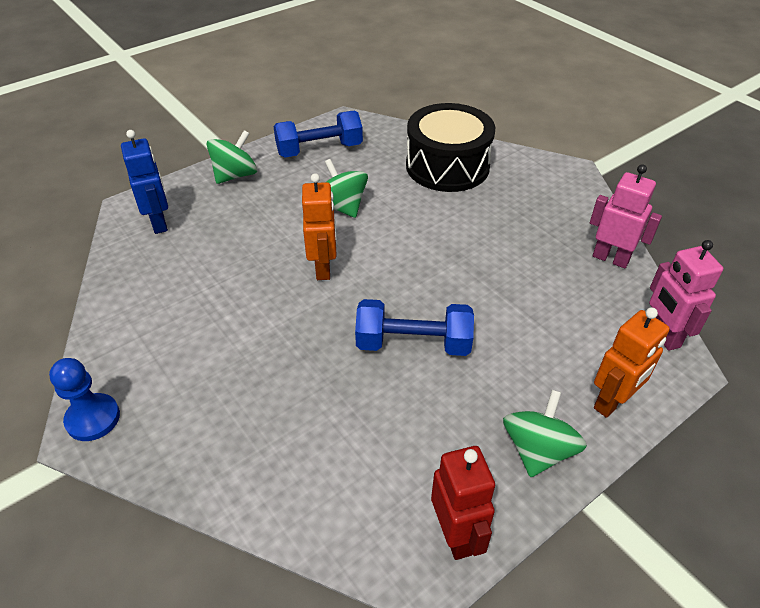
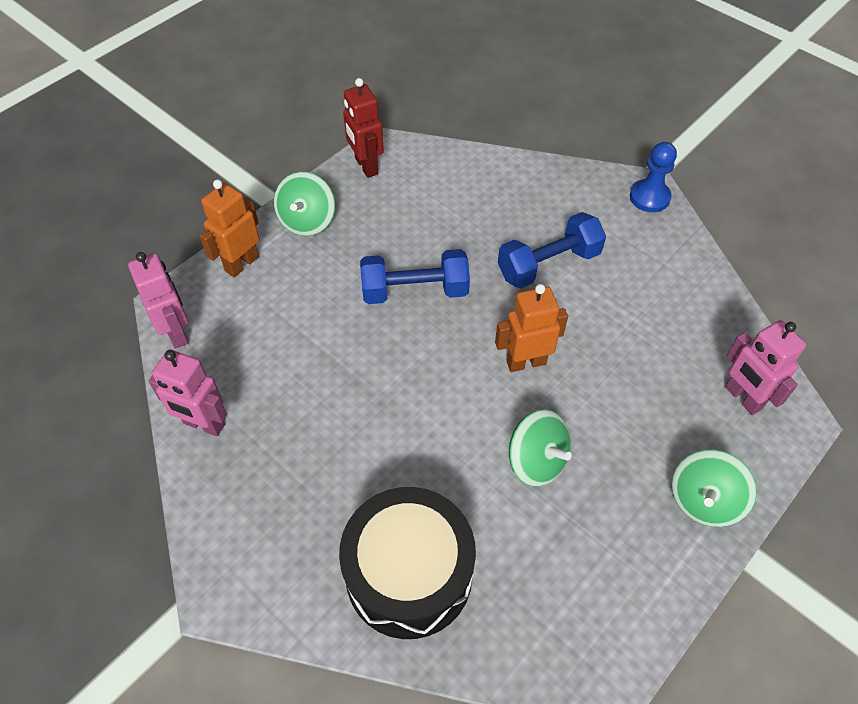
camera: 170 degrees right, 10 degrees up
blue robot [121,130,168,234] -> pink robot [725,320,806,415]
blue dumbbell [273,111,363,158] -> blue dumbbell moved to [498,212,606,288]
orange robot [302,173,337,280] -> orange robot turned 90 degrees clockwise [495,284,568,372]

